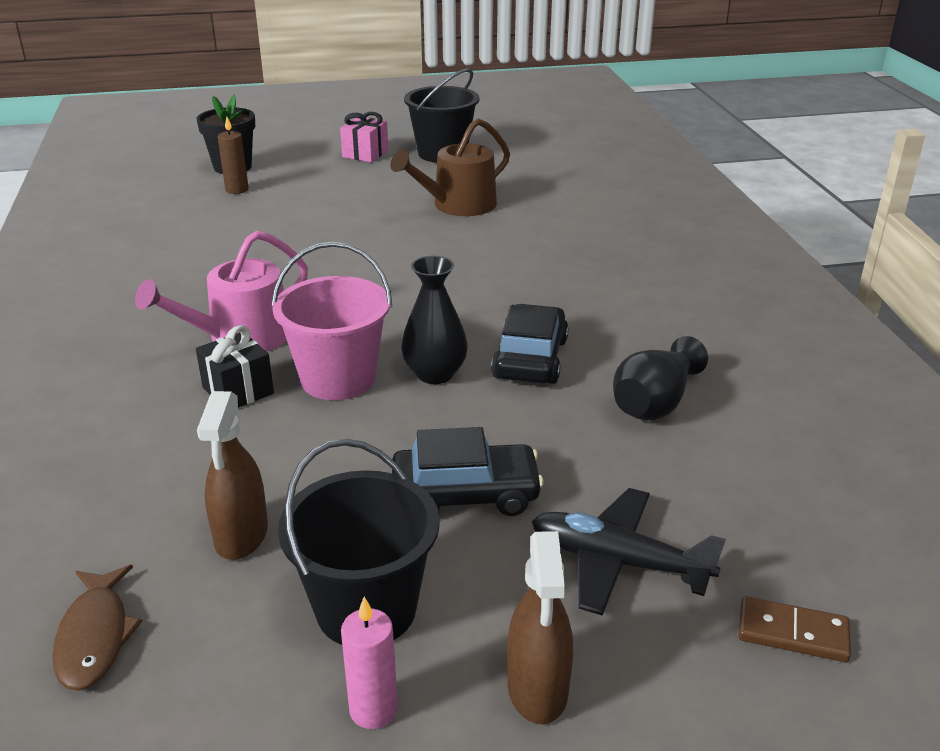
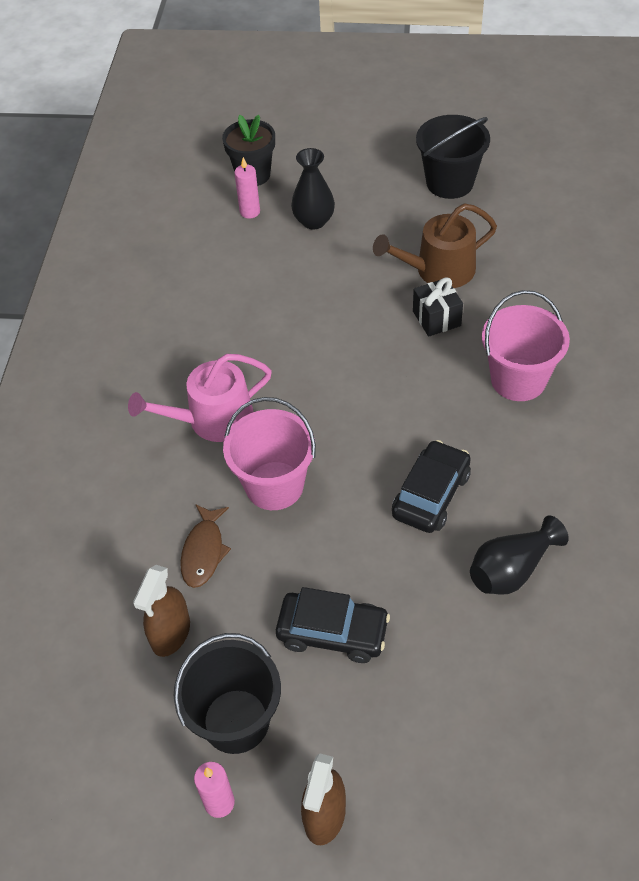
camera: 20 degrees right, 20 degrees up
brown fish [52,565,142,690] -> brown fish moved to [180,504,231,588]
black gift [196,325,274,408] -> black gift moved to [413,277,463,337]
brown candle [218,117,249,194] -> pink candle [234,157,260,219]
pink gift [340,112,388,162] -> none
black vase [401,256,468,384] -> black vase moved to [291,148,335,229]
black plane [531,488,726,615] -> none
brown domino [738,596,851,662] -> none
none -> pink bucket [482,290,570,401]

